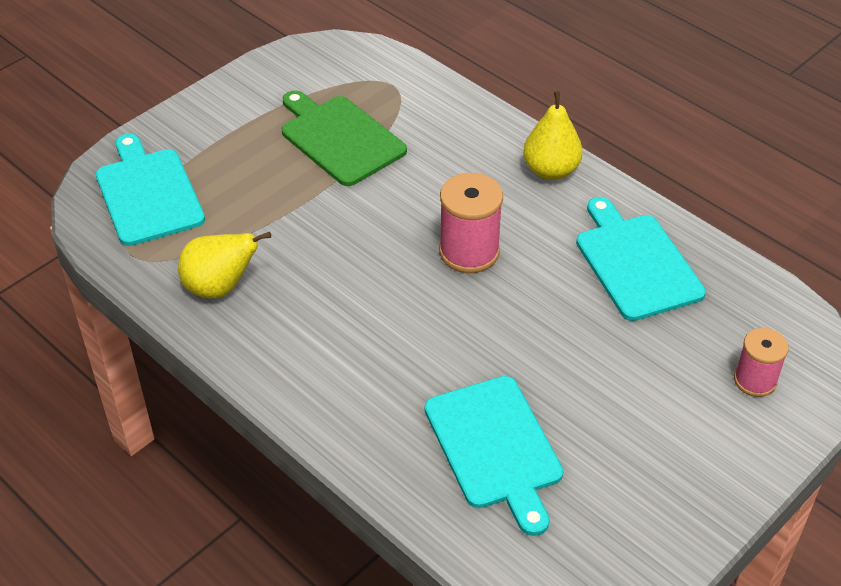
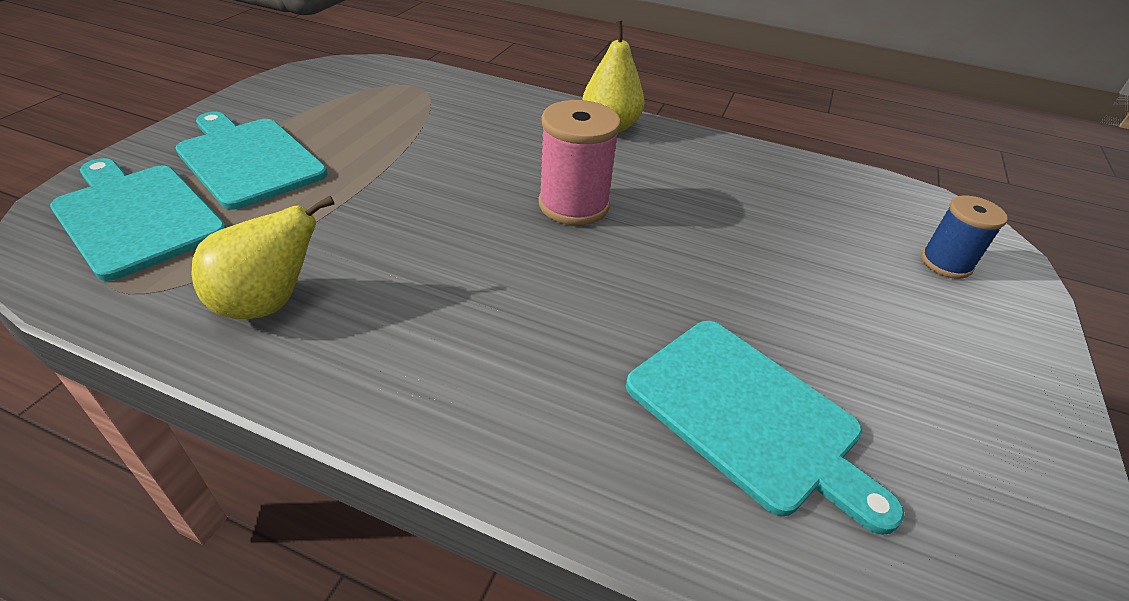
camera: 25 degrees left, 5 degrees down
green cutting board [282,90,407,186] -> none
turquoise cutting board [576,197,706,321] -> turquoise cutting board moved to [175,112,328,210]
pink spool [734,328,789,397] -> blue spool [921,196,1008,279]

